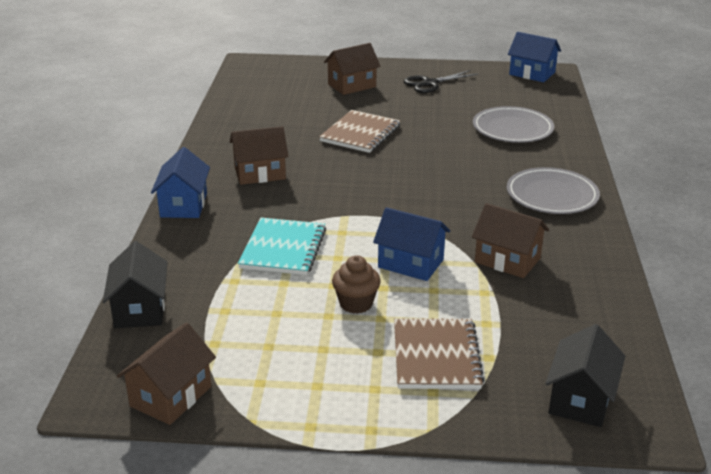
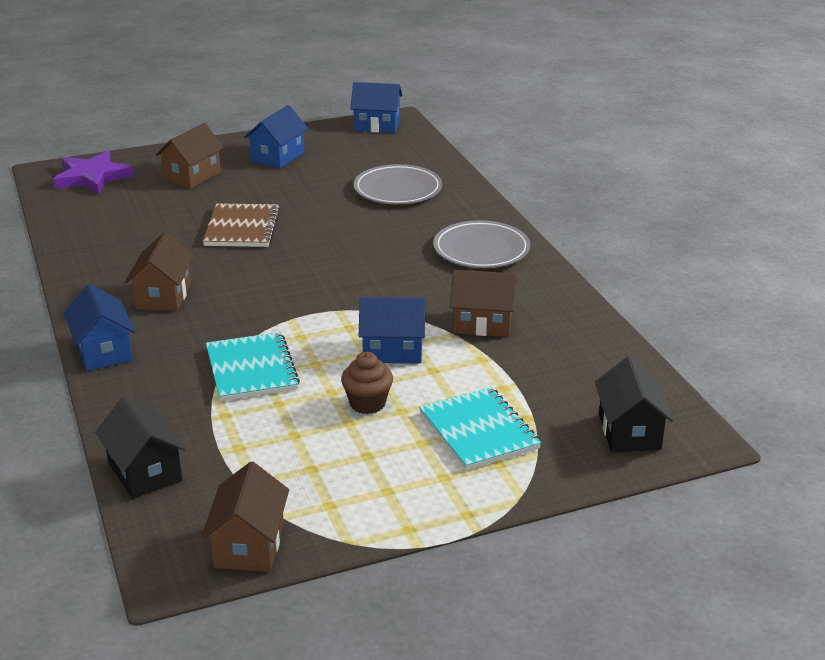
camera: 25 degrees left, 0 degrees up
brown house [230,126,289,185] -> brown house turned 45 degrees counterclockwise [125,232,194,311]
brown notebook [394,318,484,389] -> turquoise notebook [419,387,541,470]
black scissors [404,70,478,93] -> blue house [244,105,308,169]
none -> purple star [53,151,134,194]

